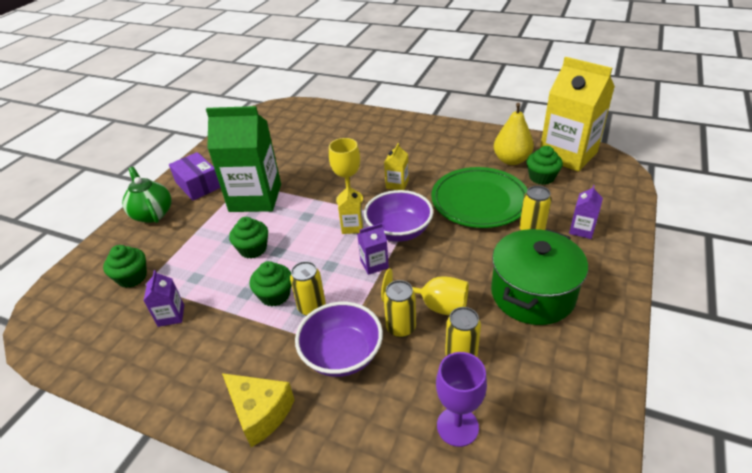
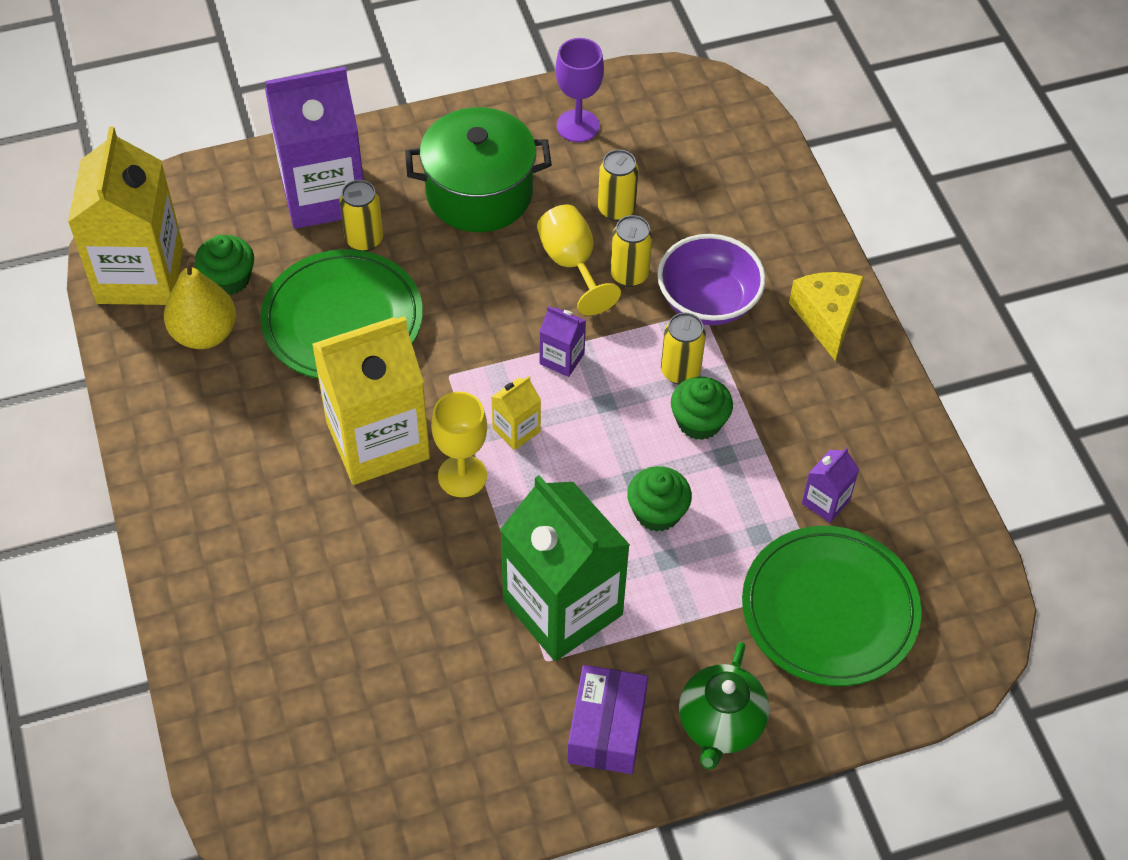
camera: 135 degrees left, 15 degrees up
green cupcake [103,245,147,288] -> green plate [742,526,922,686]
purple bowl [364,190,433,242] -> none
yellow carton [384,143,409,190] -> yellow carton [312,316,430,485], size x2.36
purple goblet [436,352,487,447] -> purple goblet moved to [555,38,604,142]
purple carton [569,185,603,239] -> purple carton [265,67,364,229], size x2.36

